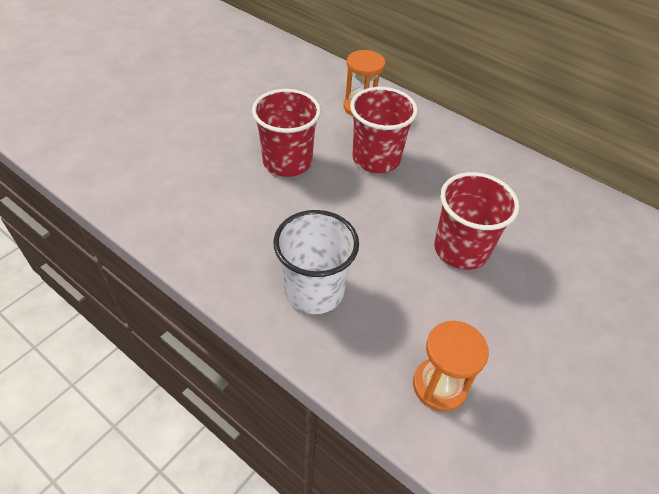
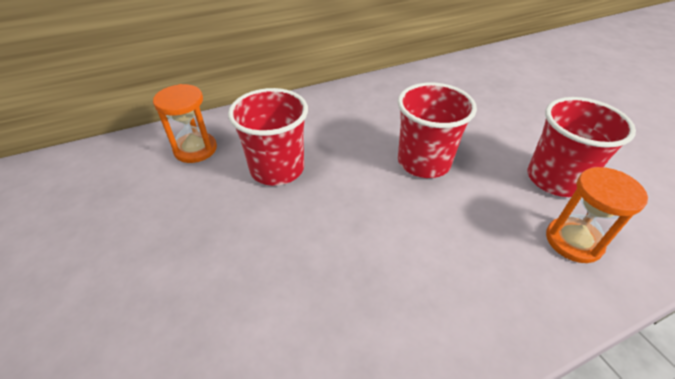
camera: 60 degrees left, 5 degrees down
red cup [252,89,321,177] -> red cup moved to [528,97,636,197]
white cup [273,210,359,314] -> none

